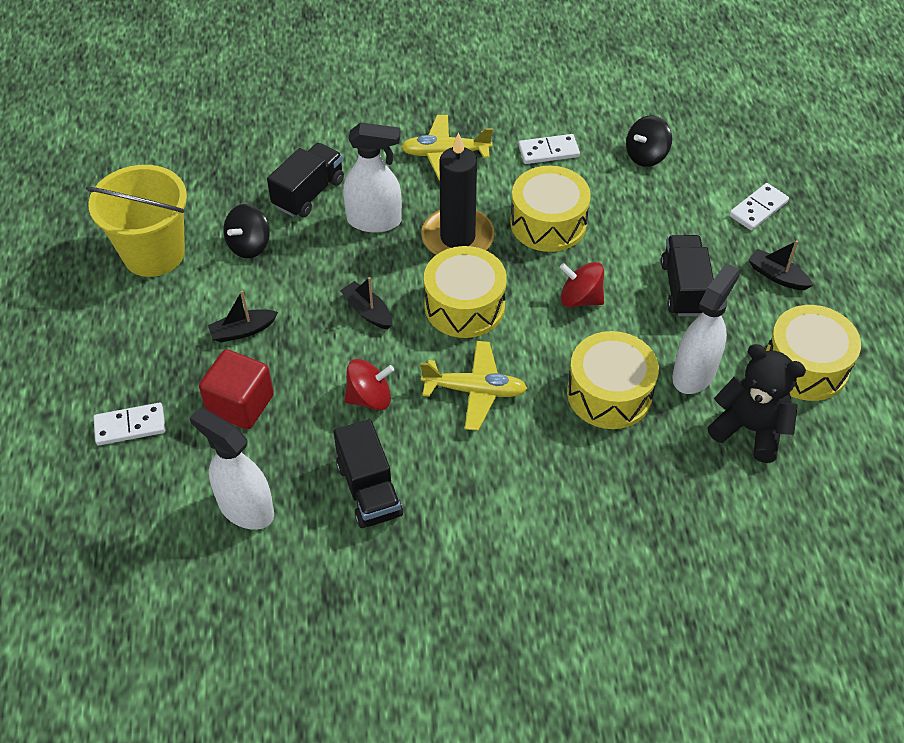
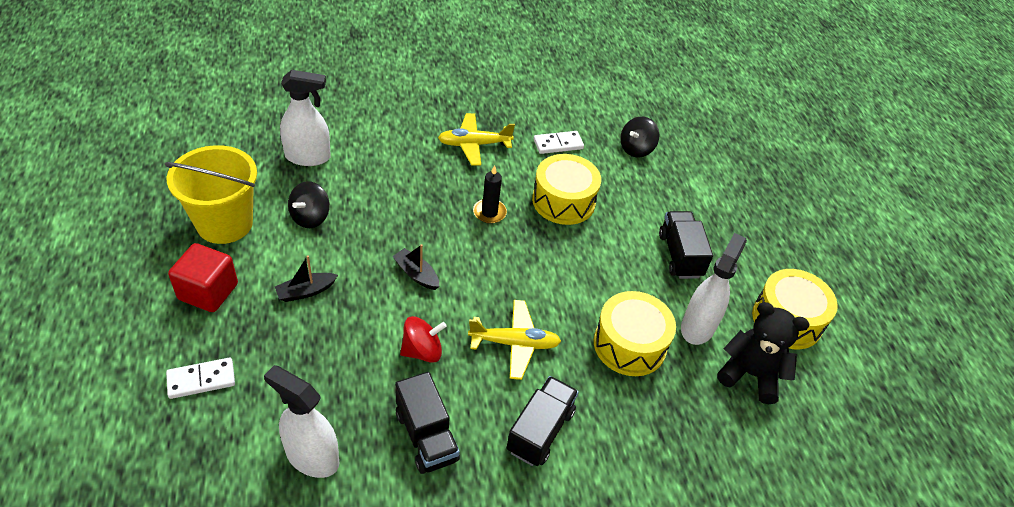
camera: 10 degrees left, 5 degrees down
red cube [199,349,274,430] -> red cube moved to [168,243,238,312]
black truck [267,143,344,218] -> black truck moved to [507,376,579,466]
white spray bottle [343,122,402,233] -> white spray bottle moved to [280,70,331,166]
black candle [421,132,495,255] -> black candle [473,165,507,223], size x0.55
yellow drum [424,246,507,338] -> none
red spinning top [560,262,604,307] -> none
white domino [729,183,789,231] -> none
black boat [748,240,813,290] -> none

